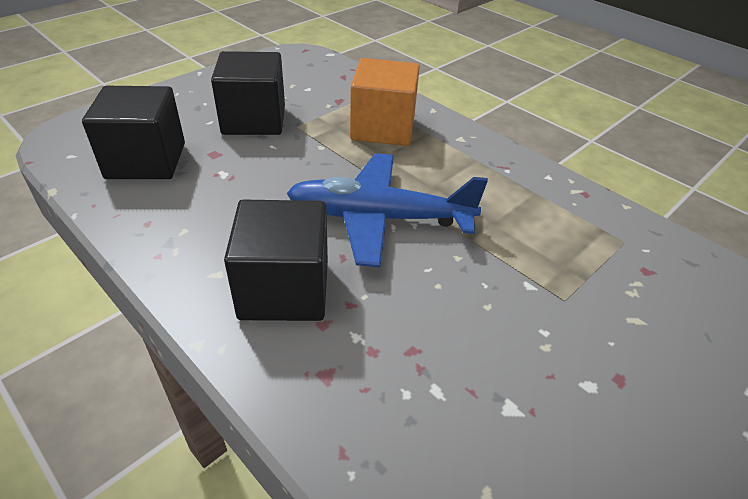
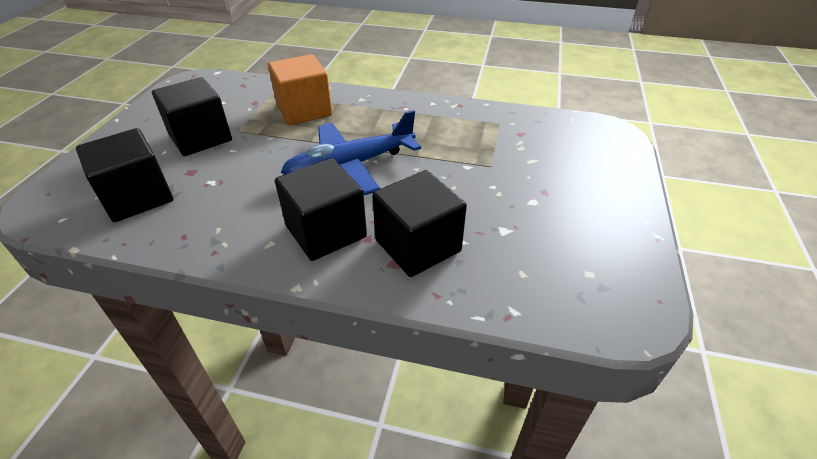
camera: 30 degrees left, 0 degrees up
none -> black cube [372,170,467,277]

